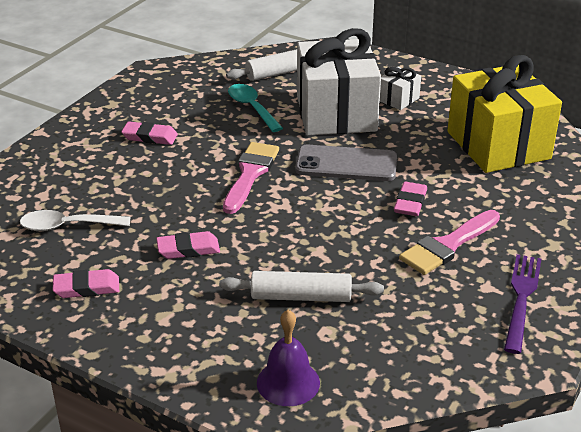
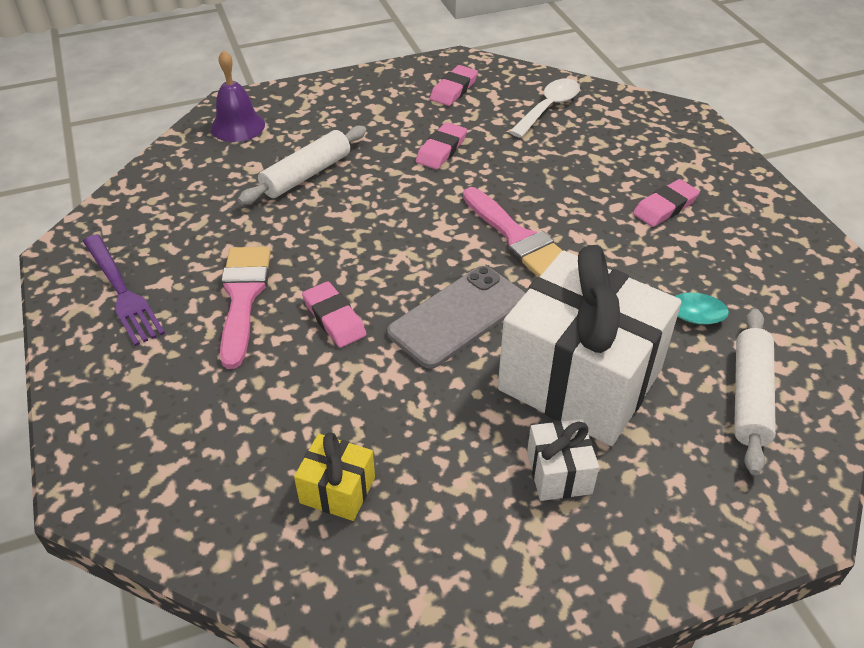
camera: 130 degrees right, 10 degrees up
yellow gift [447,55,562,173] -> yellow gift [294,432,375,521], size x0.42

